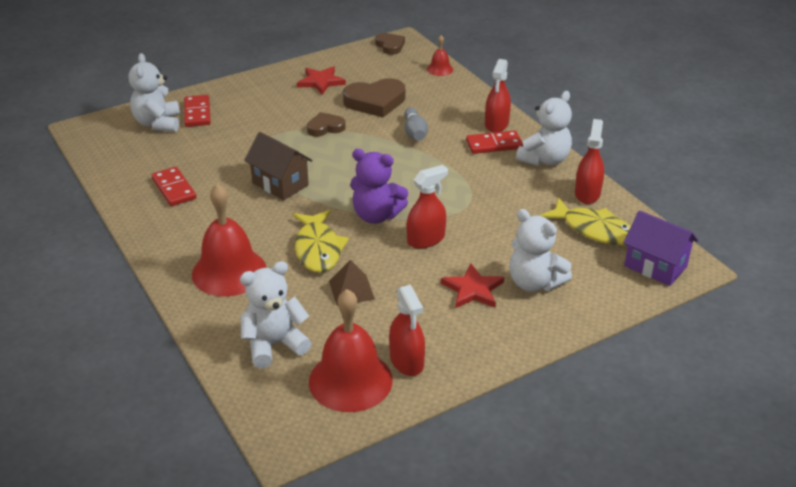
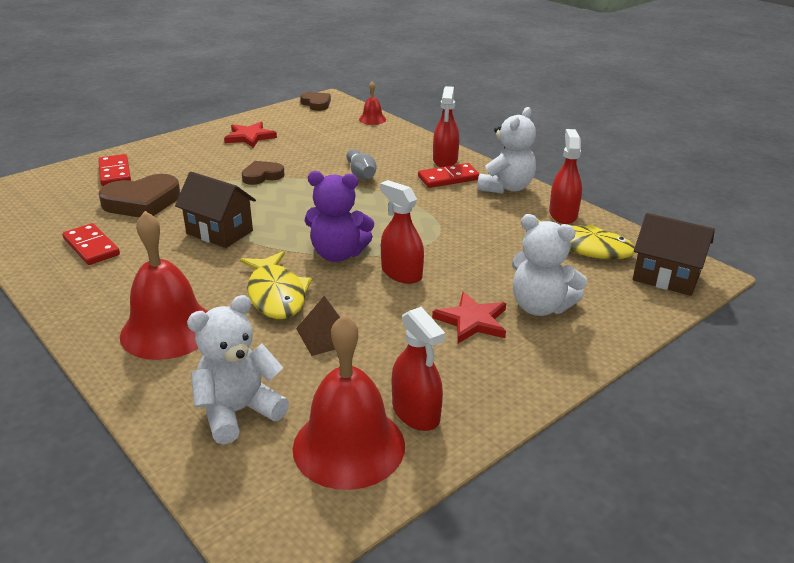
camera: 10 degrees left, 5 degrees down
white teddy bear [128,53,180,132] -> none
brown heart [343,78,406,117] -> brown heart moved to [99,174,180,217]
red spray bottle [407,165,448,249] -> red spray bottle turned 90 degrees counterclockwise [380,180,424,284]
purple house [623,210,698,286] -> brown house [633,213,715,296]

